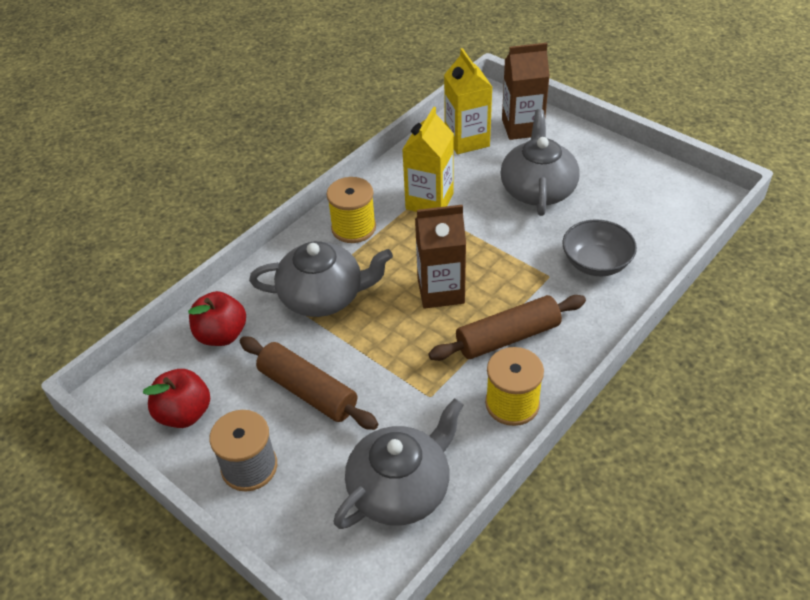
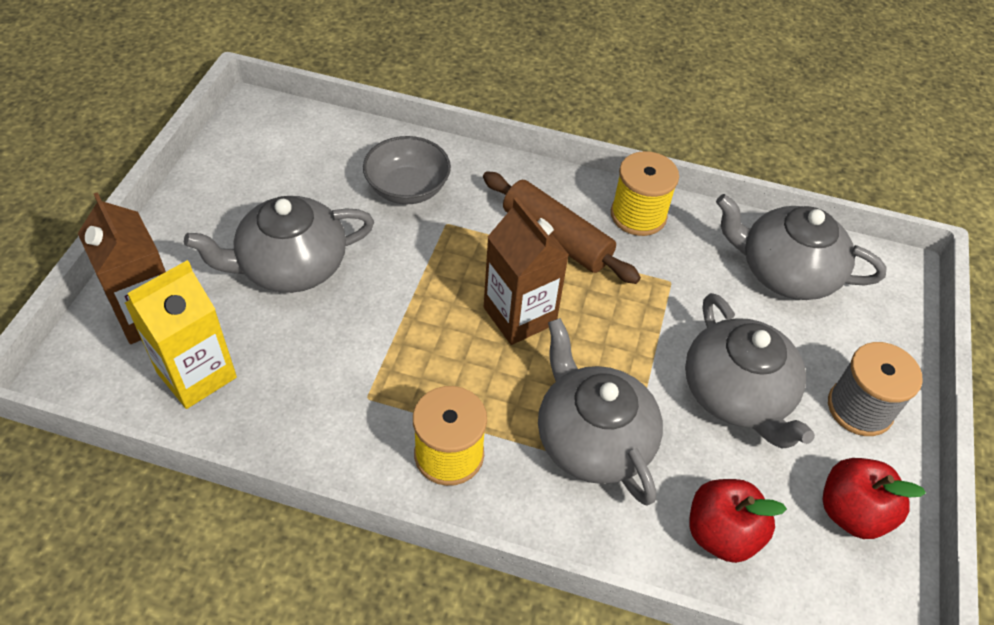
camera: 120 degrees left, 5 degrees up
brown rolling pin [240,337,379,430] -> grey teapot [685,293,815,449]
yellow carton [402,107,454,212] -> none

